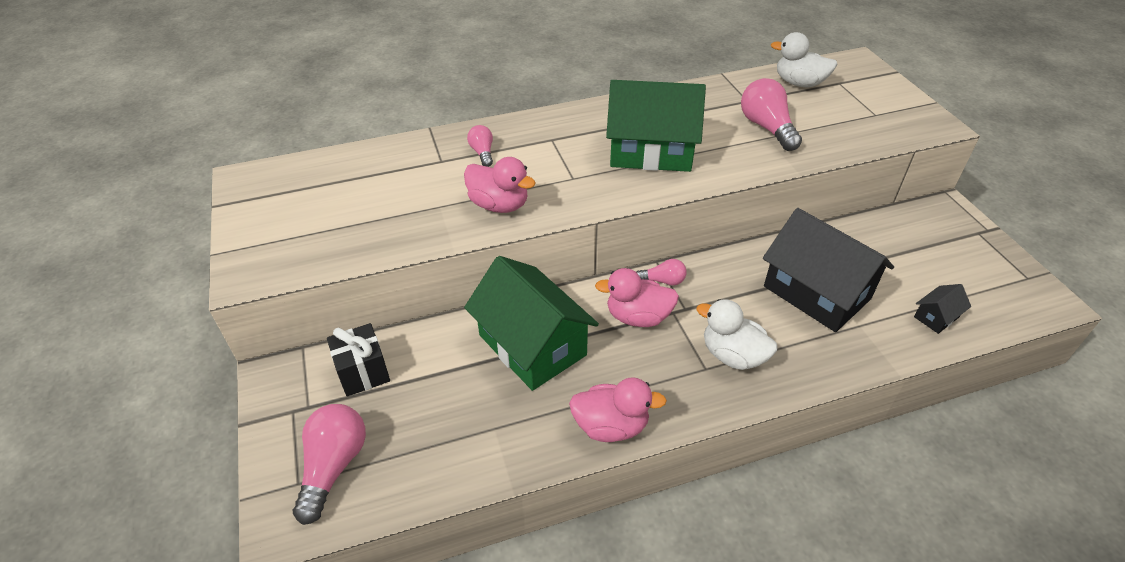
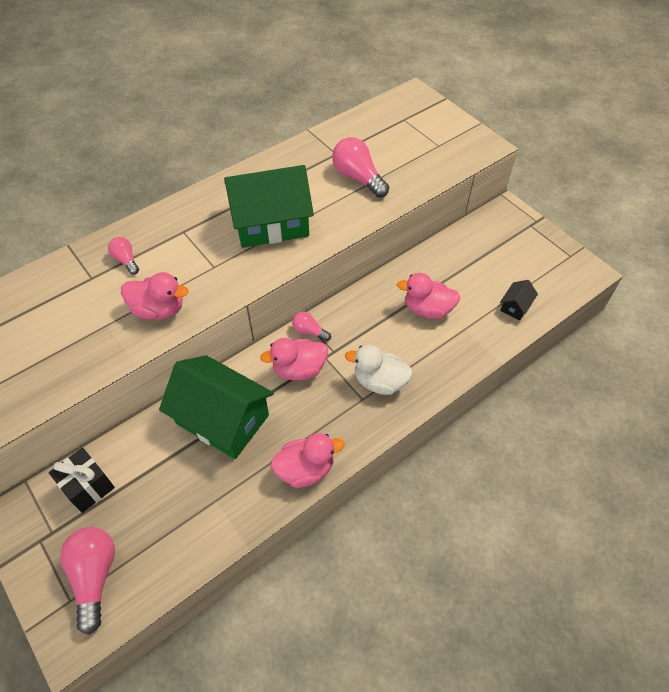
camera: 20 degrees left, 10 degrees up
pink light bulb [636,259,686,286] -> pink light bulb turned 135 degrees counterclockwise [292,312,331,341]
black house [763,208,894,332] -> pink duck [397,273,460,319]
white duck [771,32,838,87] -> none

